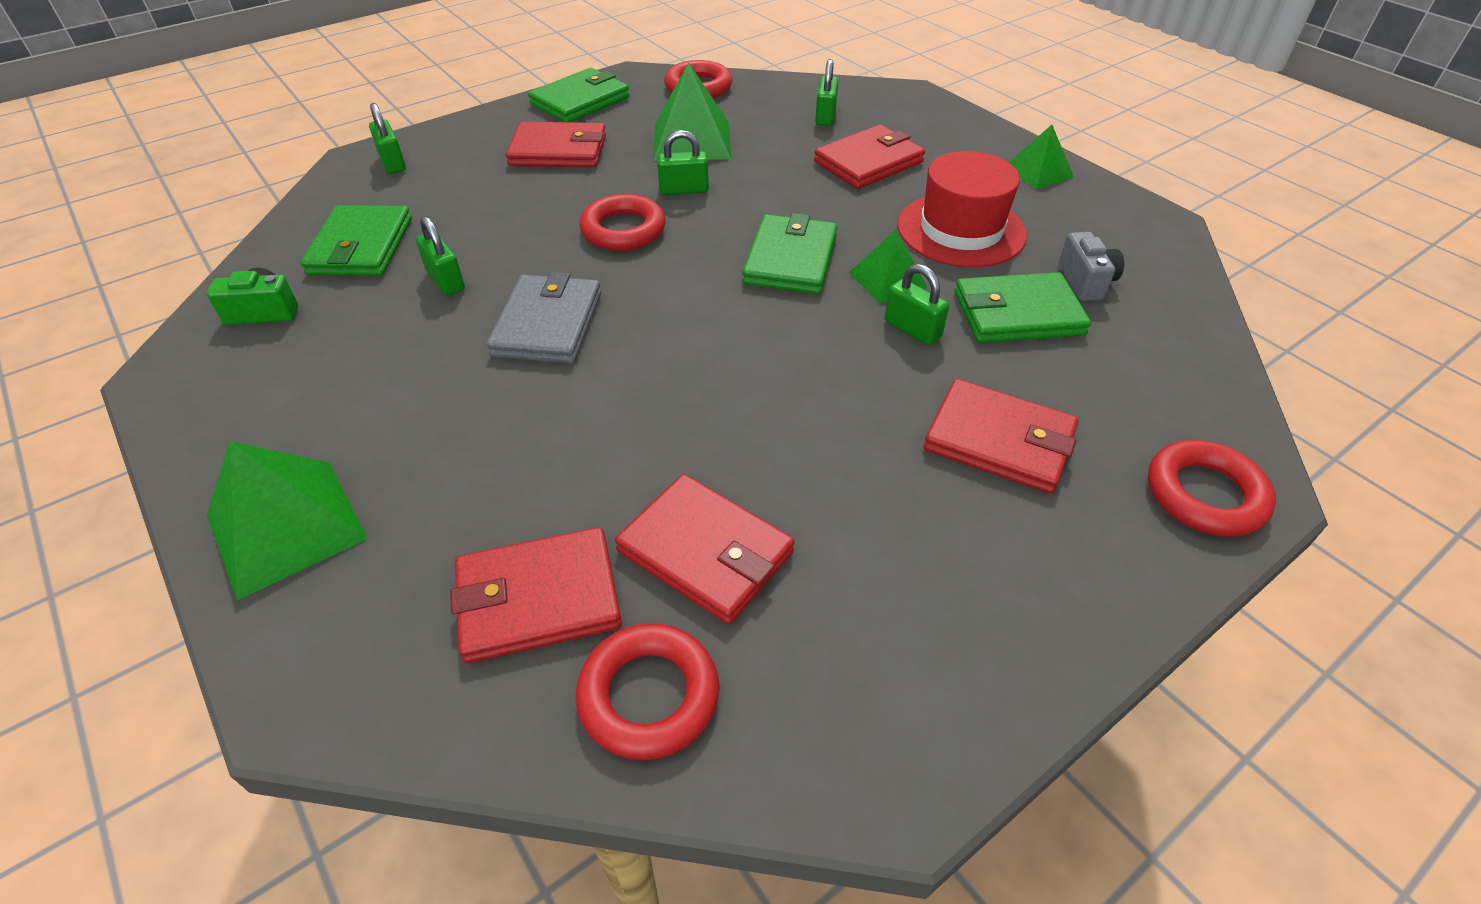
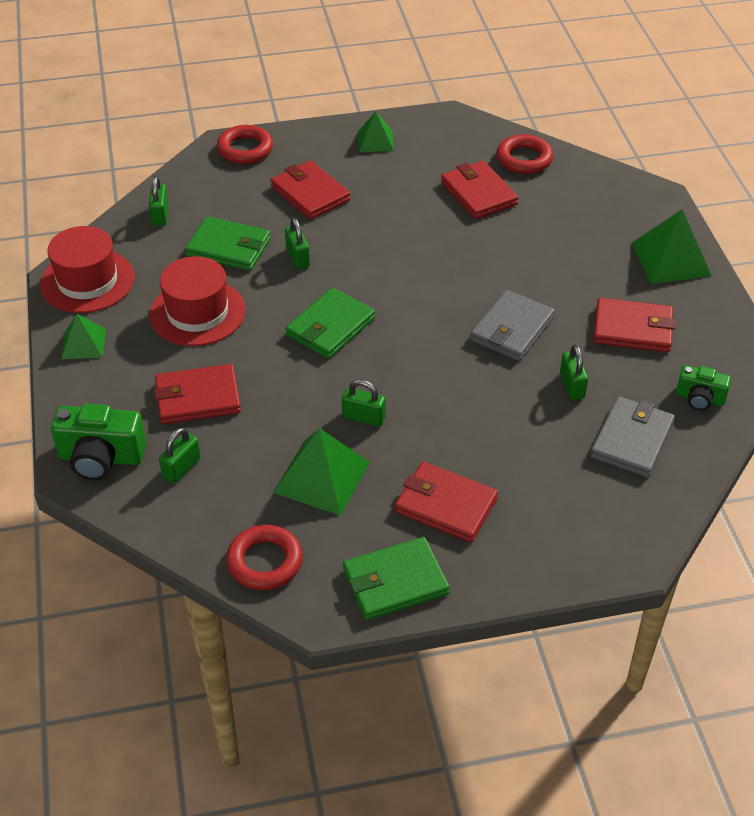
camera: 155 degrees left, 0 degrees up
green wallet [300,205,412,276] -> grey wallet [590,396,675,477]
green padlock [369,103,406,174] -> green padlock moved to [149,176,169,226]
red wallet [450,527,622,663] -> red wallet moved to [593,298,675,352]
red ring [579,194,665,251] -> none
green pyramid [849,230,927,303] -> green pyramid moved to [358,112,394,152]
grey camera [1059,232,1124,301] -> none
none -> red hat [40,226,135,313]
none -> green camera [51,404,146,480]

